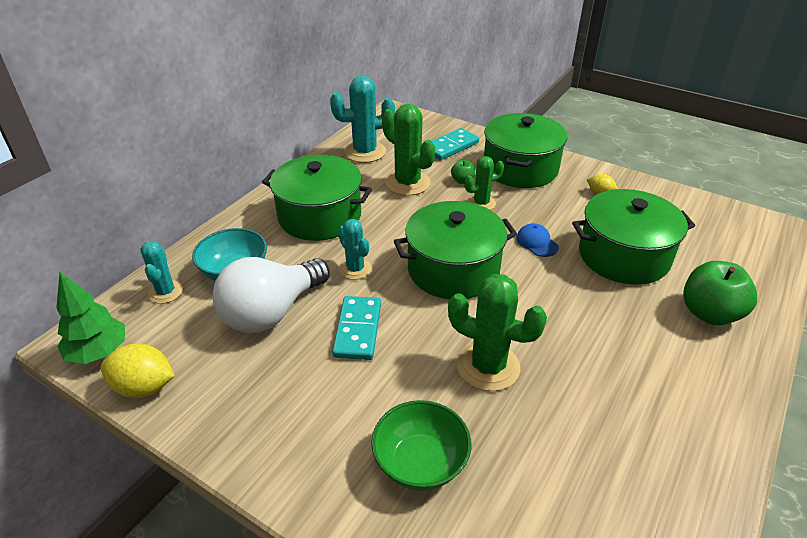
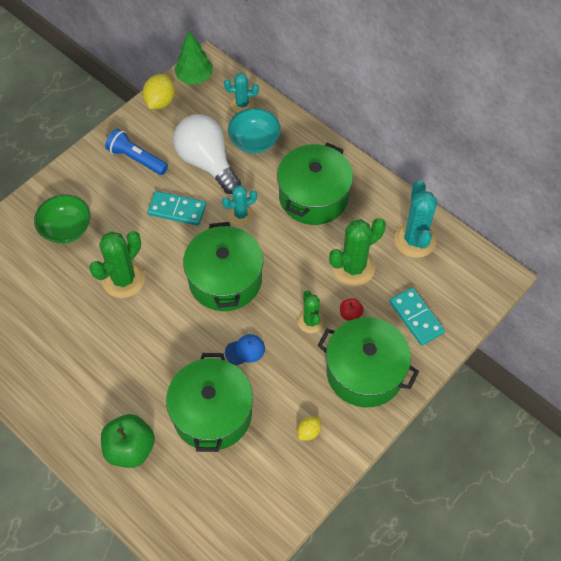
camera: 100 degrees right, 20 degrees up
green apple [451,160,475,184] -> red apple [340,298,364,321]
none -> blue flashlight [105,129,168,175]

